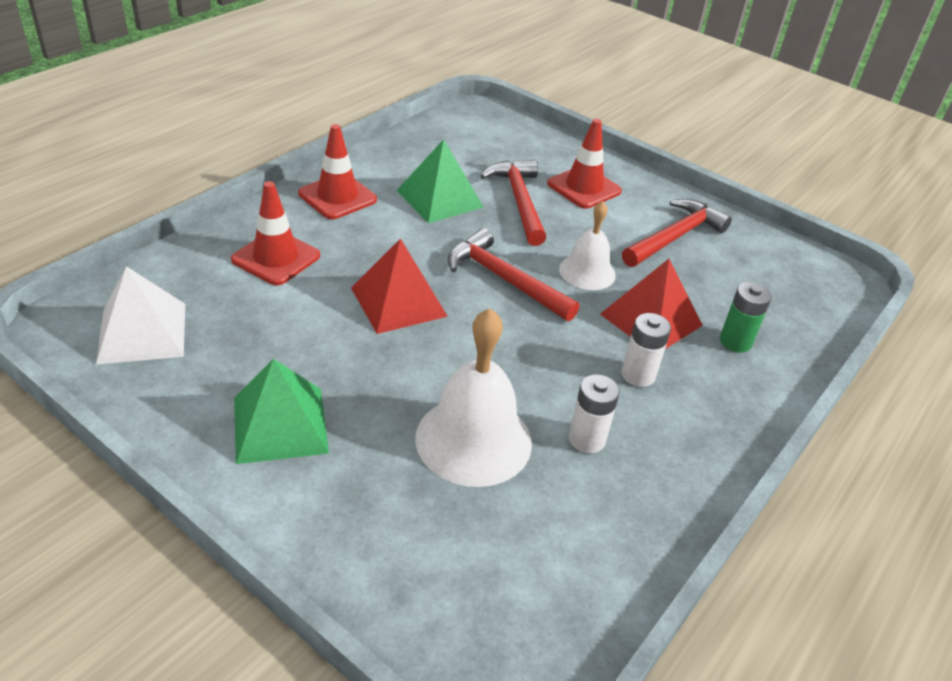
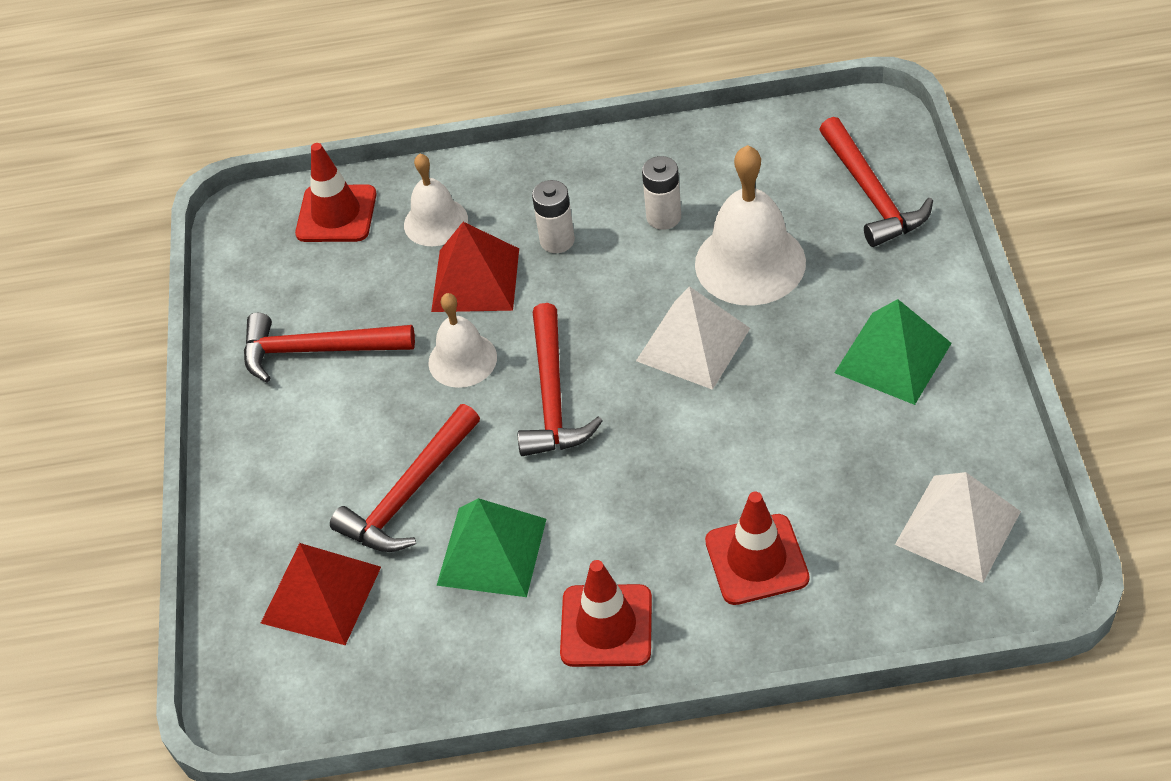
camera: 125 degrees left, 10 degrees up
red pyramid [351,238,448,334] -> red pyramid moved to [261,543,381,645]
red traffic cone [547,119,622,209] -> red traffic cone moved to [295,143,377,242]
green battery [720,282,772,353] -> white bell [404,154,468,246]
none -> white pyramid [636,286,750,390]
none -> red hammer [819,117,933,247]

